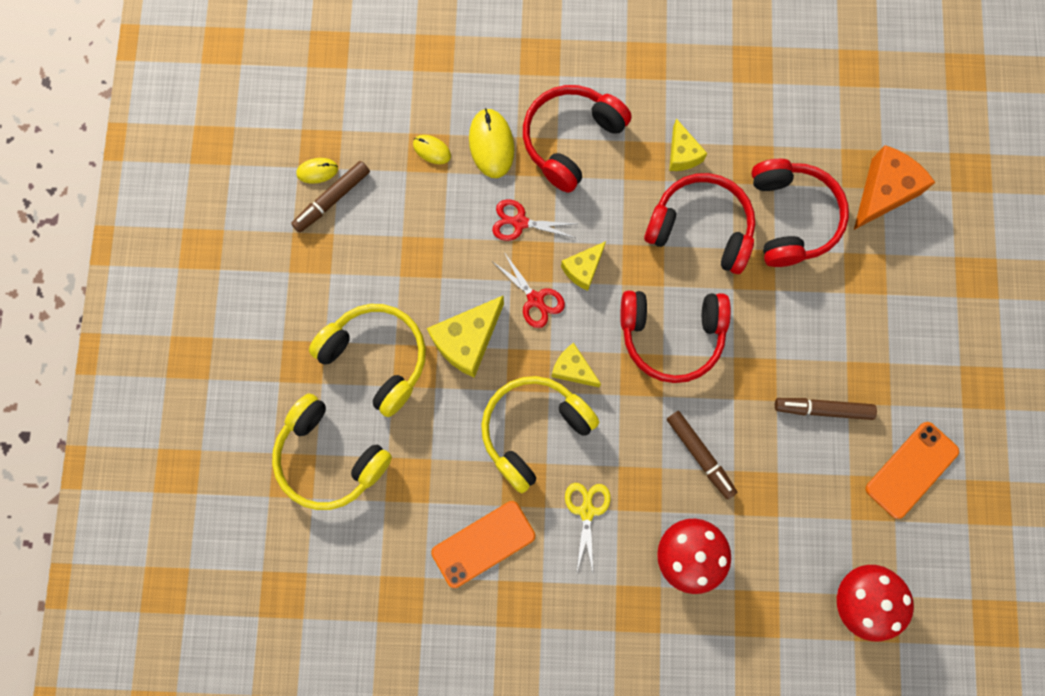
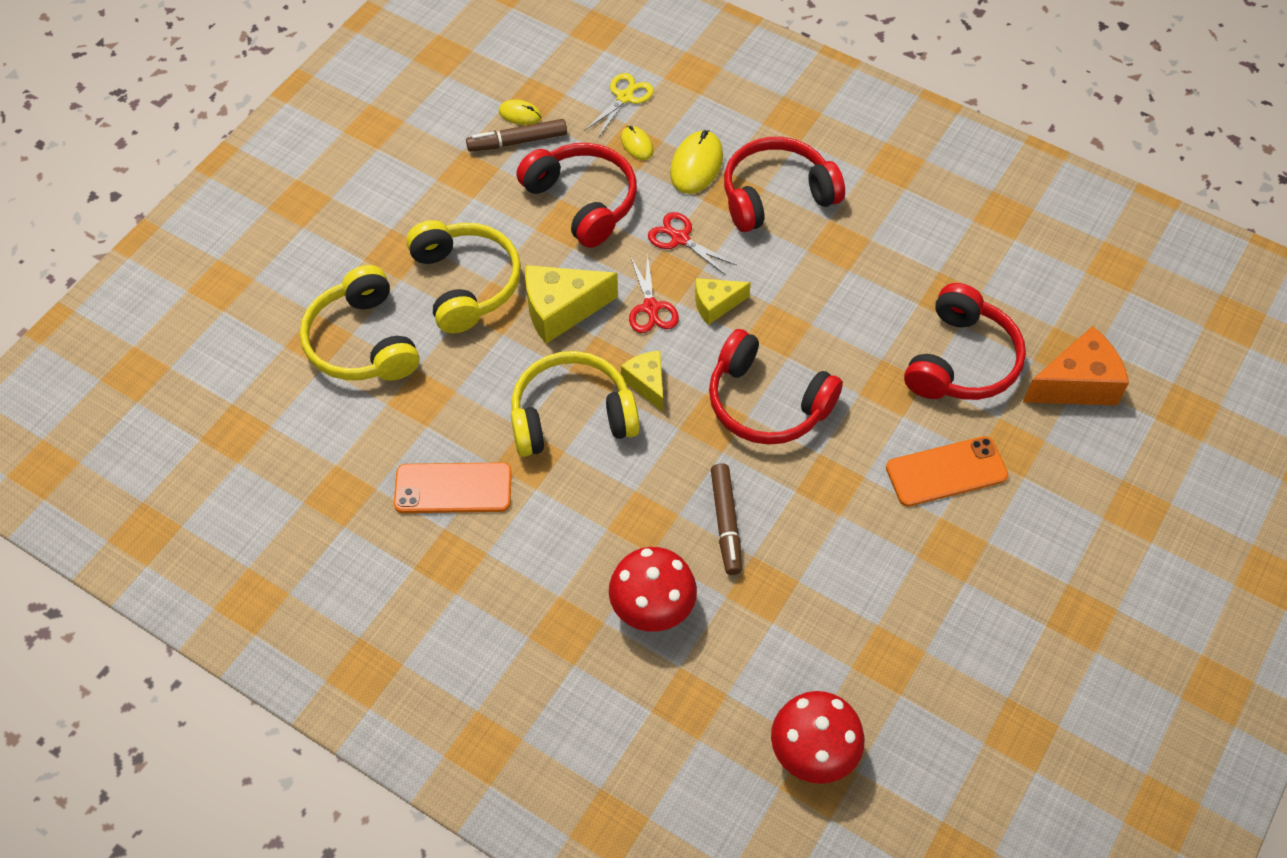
camera: 30 degrees right, 20 degrees down
yellow scissors [565,483,611,572] -> yellow scissors moved to [584,73,654,138]
red headphones [644,173,755,274] -> red headphones moved to [516,143,637,248]
yellow cheese [669,118,707,171] -> none
brown marker [775,398,877,420] -> none
orange phone [866,422,959,519] -> orange phone moved to [886,436,1008,507]

